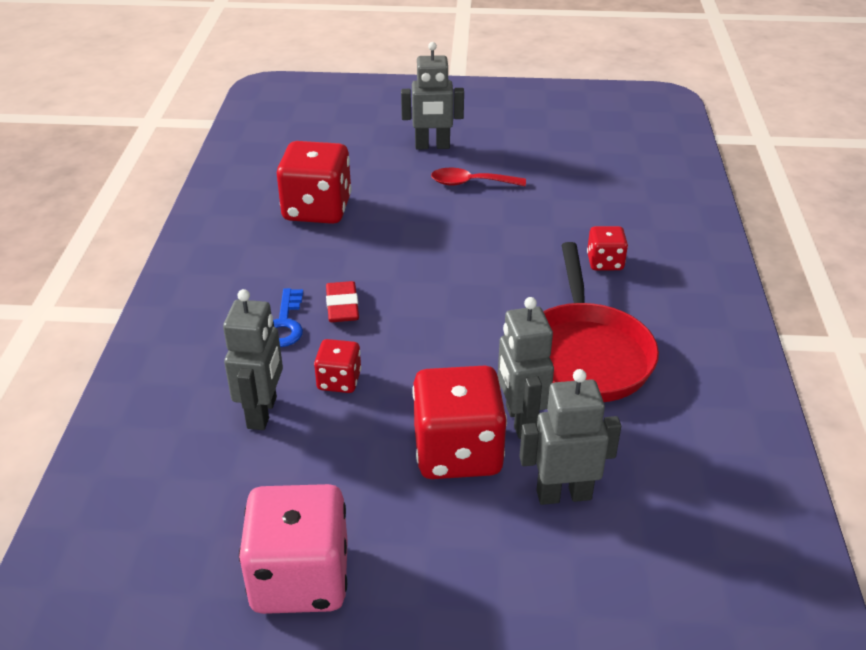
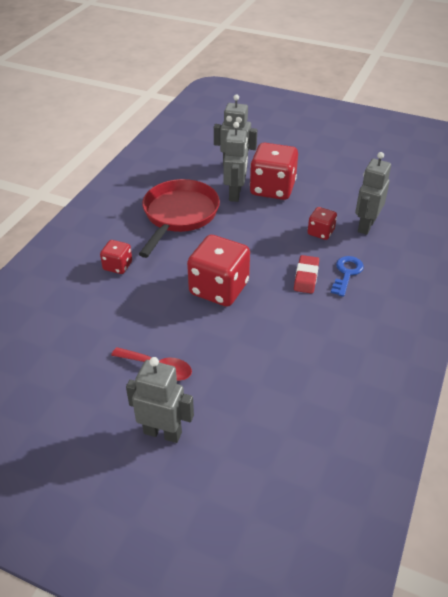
camera: 160 degrees left, 5 degrees up
pink dice [239,484,348,614] -> none
red dice [277,141,352,224] -> red dice moved to [187,235,250,307]

